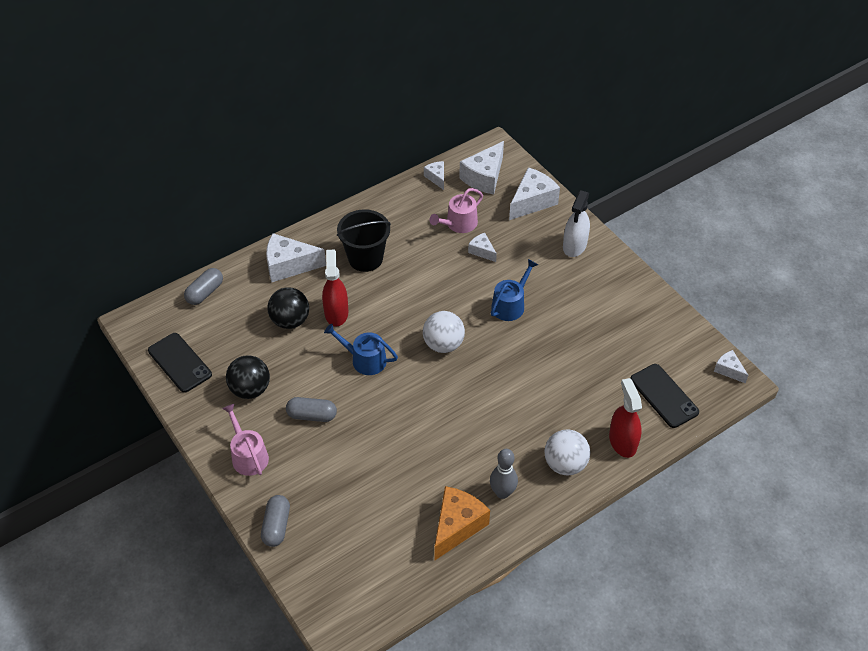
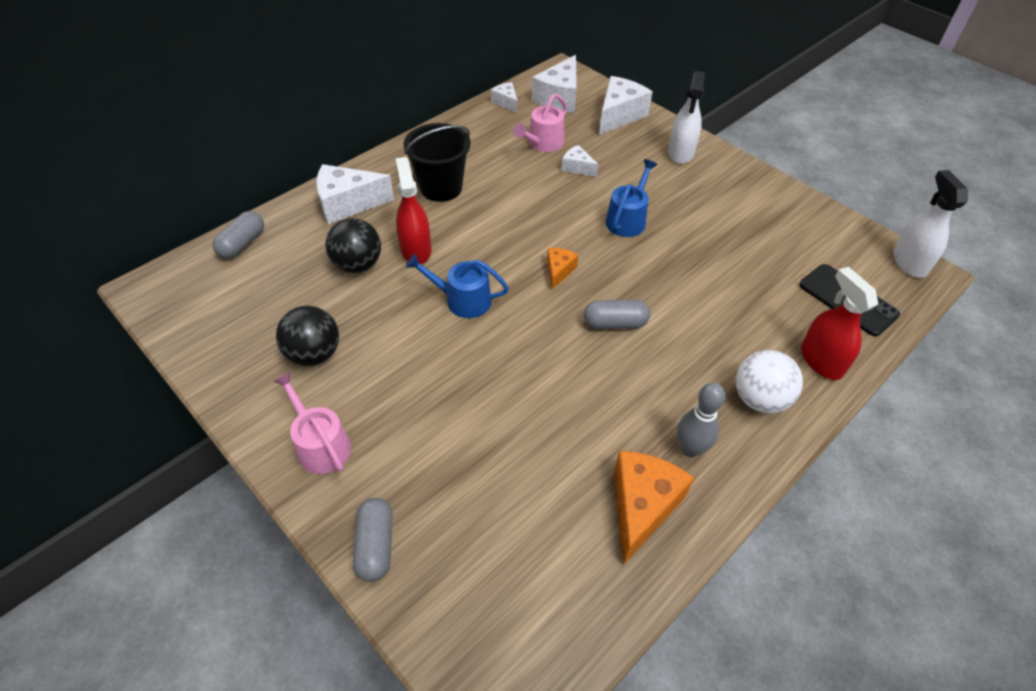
camera: 10 degrees left, 0 degrees up
black phone [148,333,212,393] -> none
grey capsule [286,397,337,422] -> grey capsule moved to [584,299,650,329]
white ball [423,311,465,353] -> orange cheese [547,248,578,290]
white cheese [714,350,748,383] -> white spray bottle [893,170,968,278]

